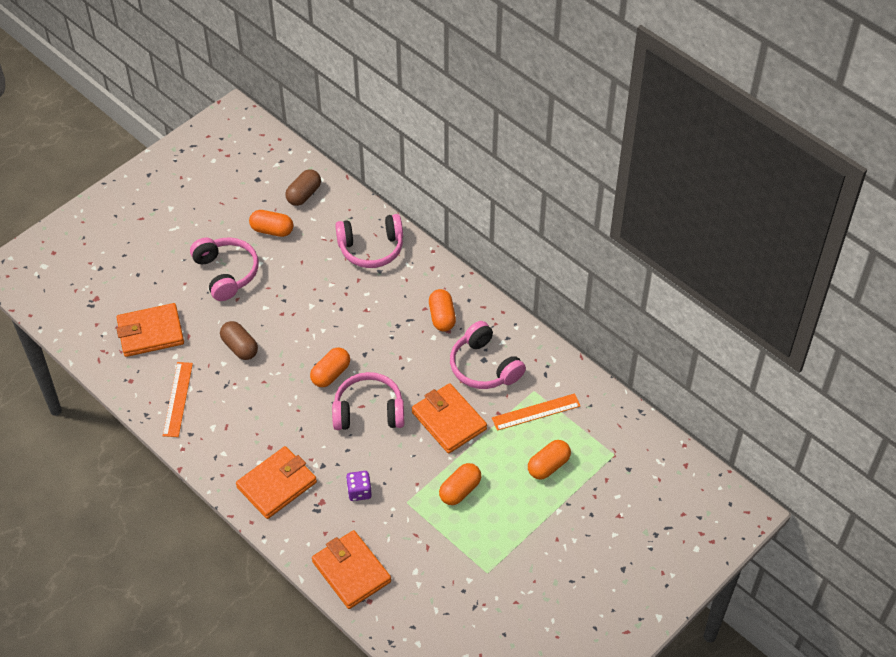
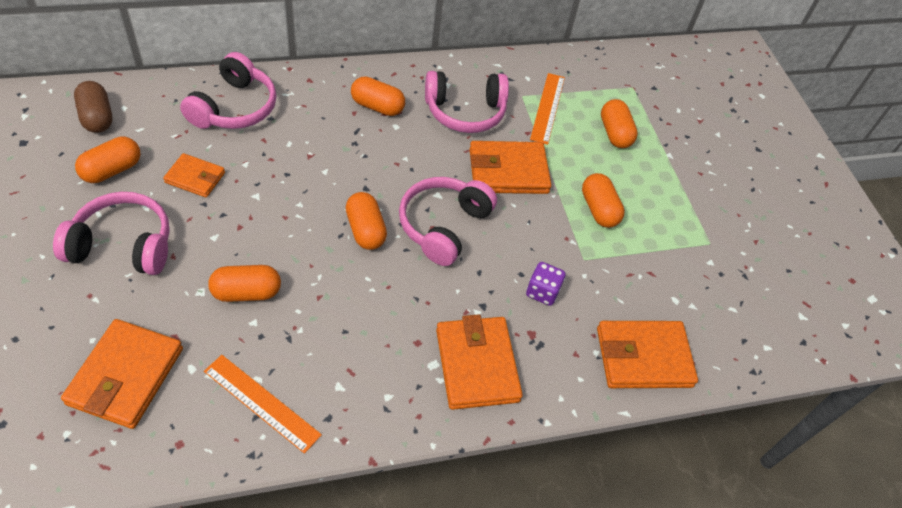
camera: 65 degrees left, 0 degrees up
brown capsule [220,321,258,360] -> orange capsule [208,265,281,302]
none -> orange wallet [163,153,225,198]

